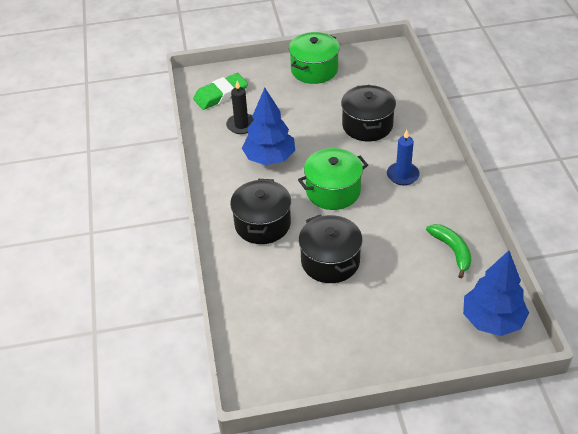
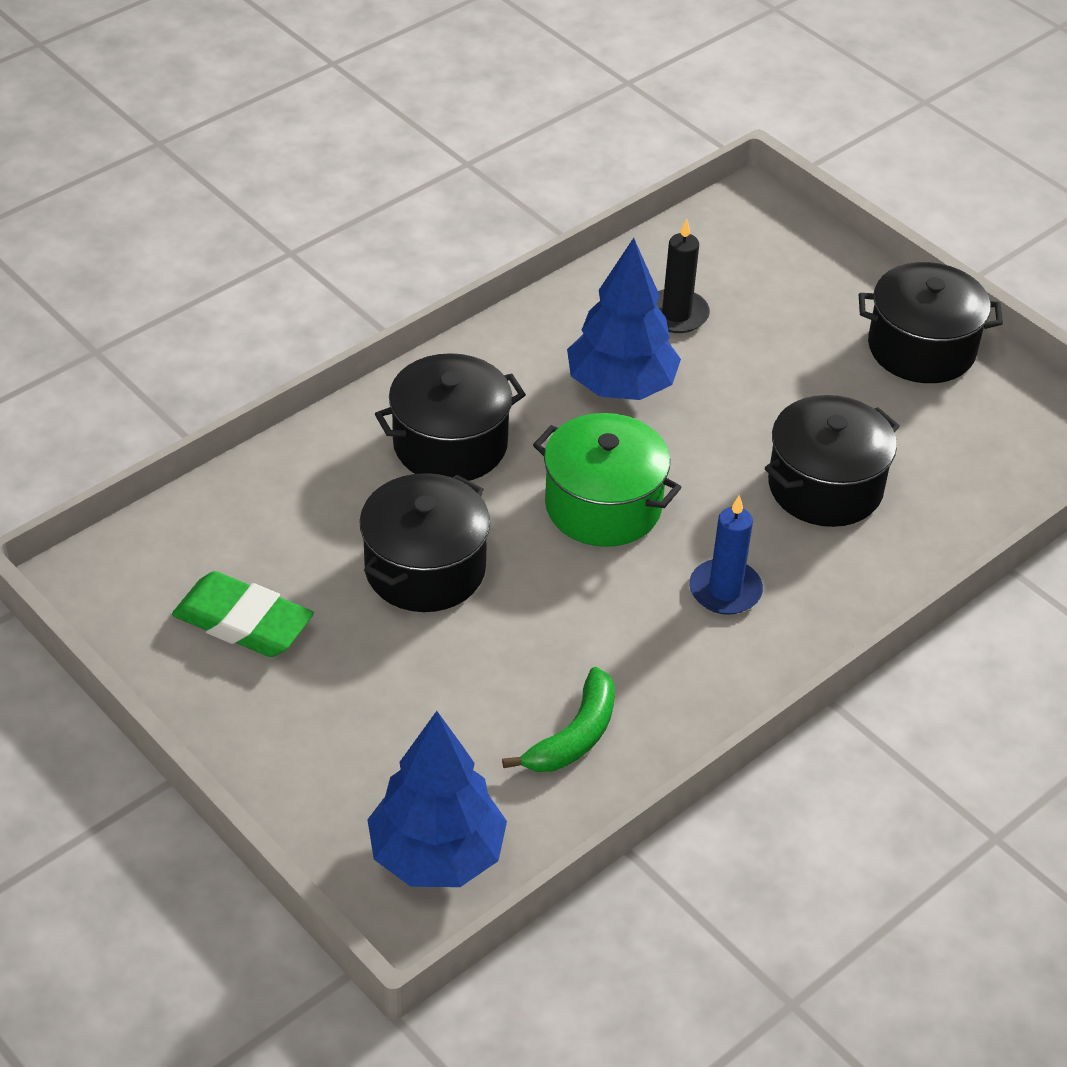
camera: 55 degrees right, 0 degrees up
green eraser [193,73,248,110] -> green eraser moved to [172,571,314,657]
green pot [289,32,340,84] -> black pot [859,262,1003,383]

